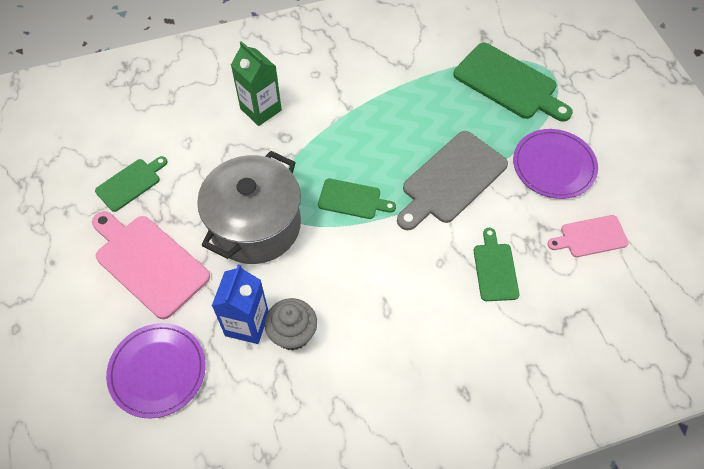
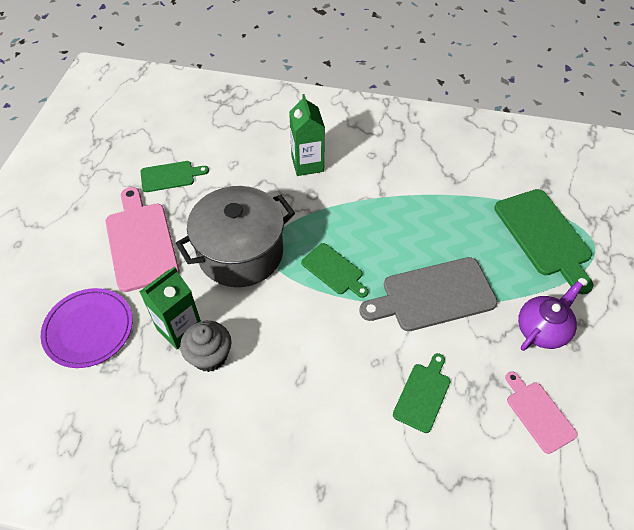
camera: 30 degrees right, 5 degrees down
blue carton [212,264,268,344] -> green carton [139,266,201,349]
purple plate [513,129,598,199] -> purple teapot [518,281,583,351]
pink cutting board [547,215,629,257] -> pink cutting board turned 45 degrees clockwise [505,371,578,454]

